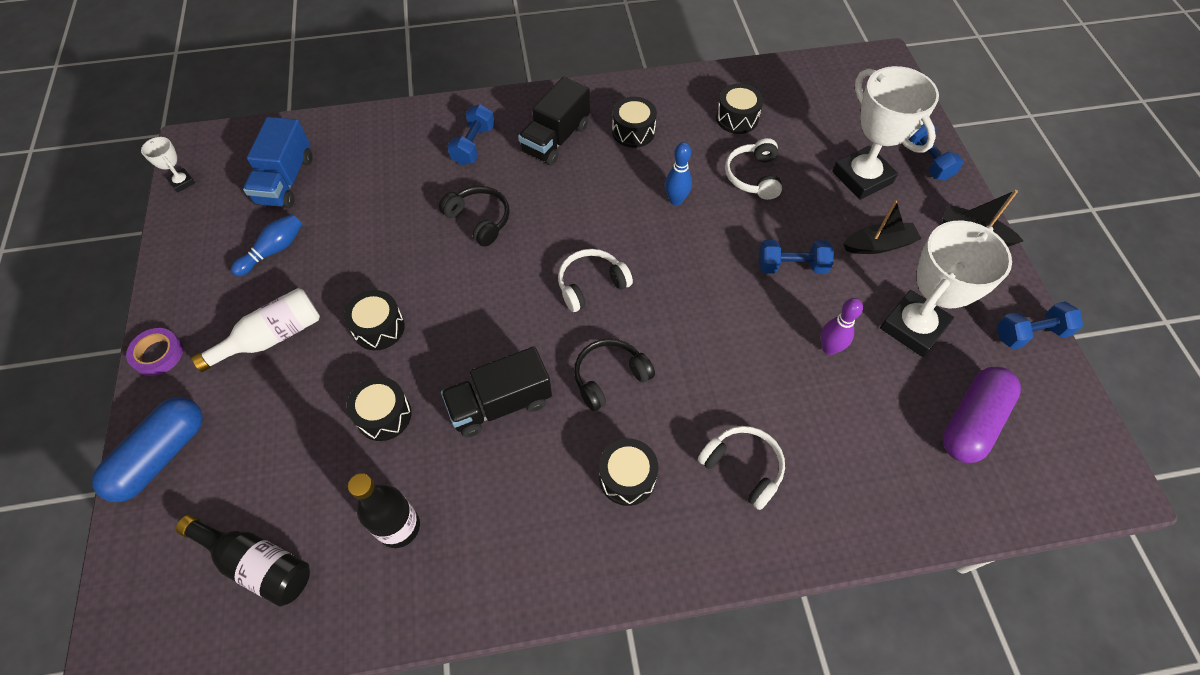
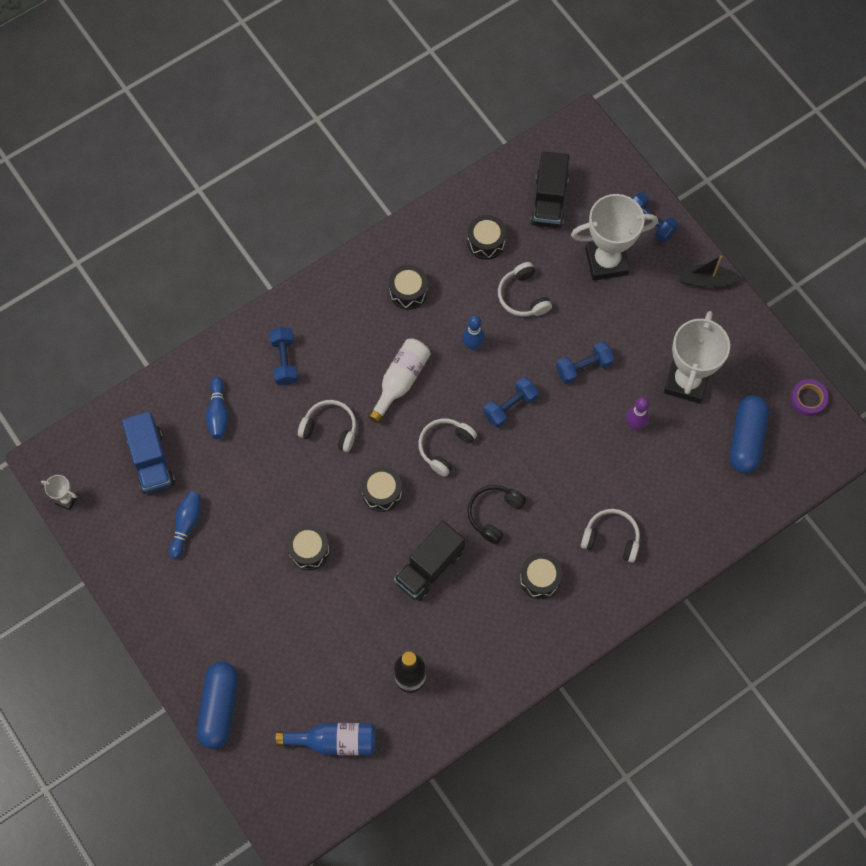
camera: 25 degrees left, 10 degrees up
purple tape [126,328,183,376] -> purple tape moved to [790,379,829,416]
black bottle [176,515,310,606] -> blue bottle [275,723,375,755]
white bottle [191,288,320,372] -> white bottle moved to [368,338,431,423]
black drum [347,377,412,441] -> black drum moved to [361,466,402,512]
black headphones [439,186,510,247] -> white headphones [298,400,356,452]
black truck [518,77,590,166] -> black truck moved to [530,151,569,228]
white trophy [832,66,939,200] -> white trophy turned 45 degrees counterclockwise [571,194,658,281]
black boat [843,200,922,254] -> none
purple capsule [943,367,1021,463] -> blue capsule [730,395,769,474]
blue dumbbell [997,301,1083,349] -> blue dumbbell moved to [483,377,539,428]
none -> blue bowling pin [206,377,229,439]

